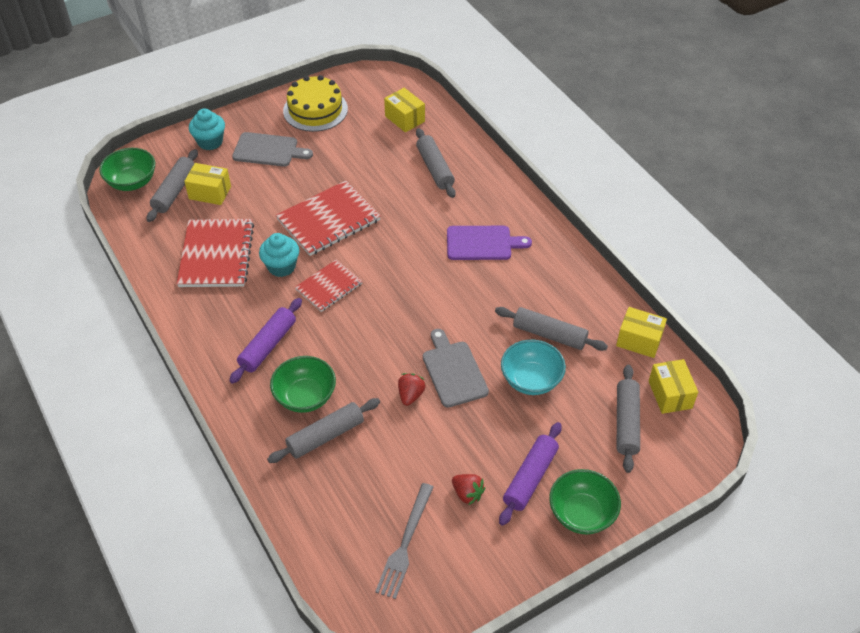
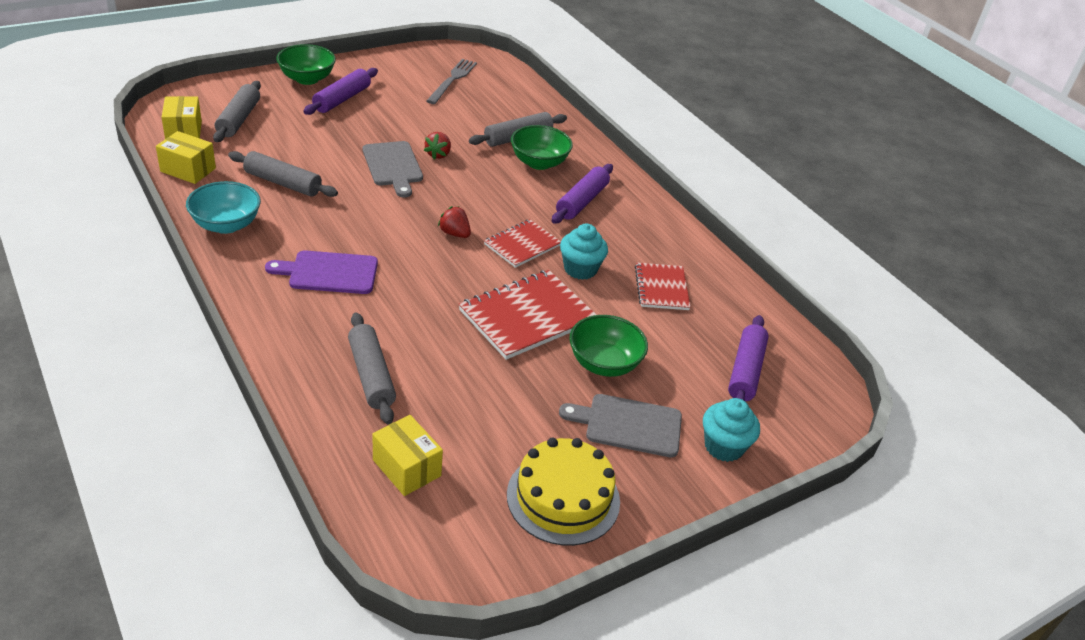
camera: 175 degrees right, 10 degrees down
green bowl [99,148,155,191] -> green bowl moved to [569,315,648,377]
grey rolling pin [147,149,198,222] -> purple rolling pin [728,315,769,402]
red notebook [177,219,254,287] -> red notebook [635,263,691,310], size x0.61
yellow box [184,163,231,205] -> none
red strawberry [452,474,485,505] -> red strawberry moved to [438,206,471,238]
turquoise bowl [501,339,566,395] -> turquoise bowl moved to [186,181,261,234]

